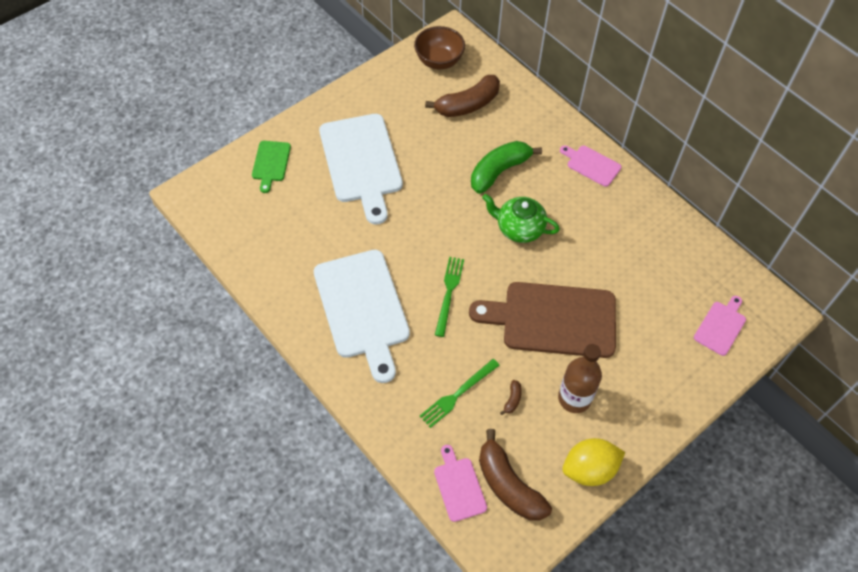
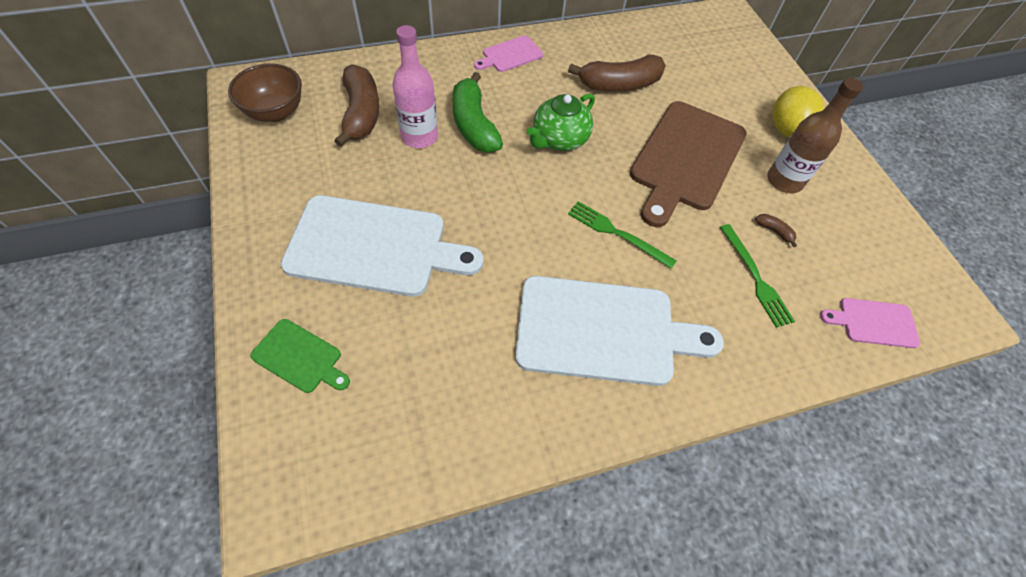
camera: 70 degrees left, 0 degrees up
brown banana [479,429,552,521] -> brown banana moved to [568,55,666,92]
yellow lemon [562,438,625,486] -> yellow lemon moved to [772,86,824,138]
pink cutting board [694,296,746,356] -> none
none -> pink bottle [392,25,438,148]

